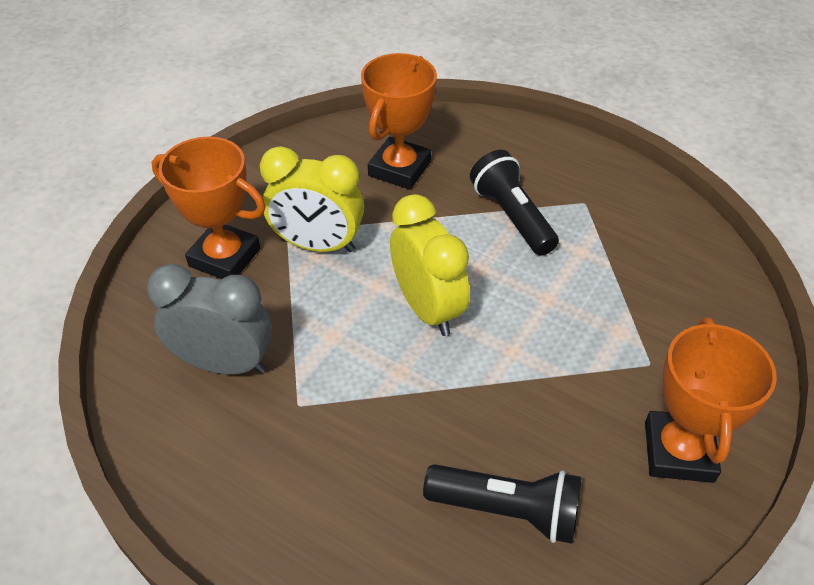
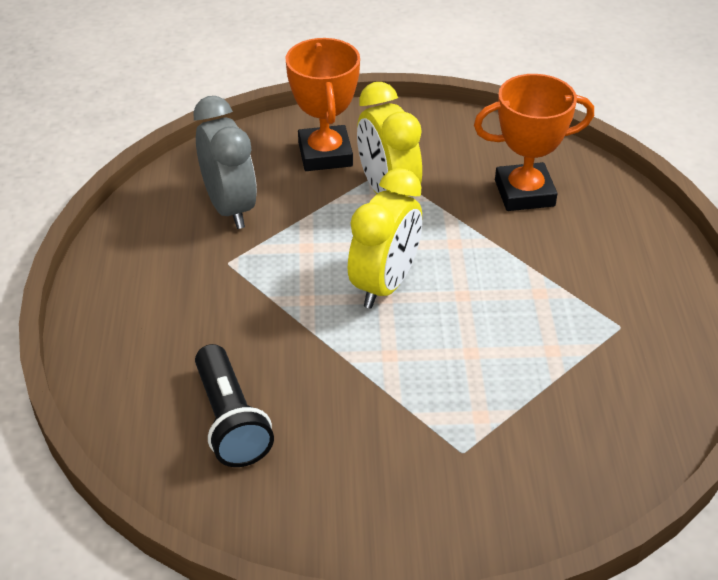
camera: 55 degrees right, 5 degrees down
black flashlight [470,150,559,255] -> none
orange trophy [645,317,777,483] -> none

